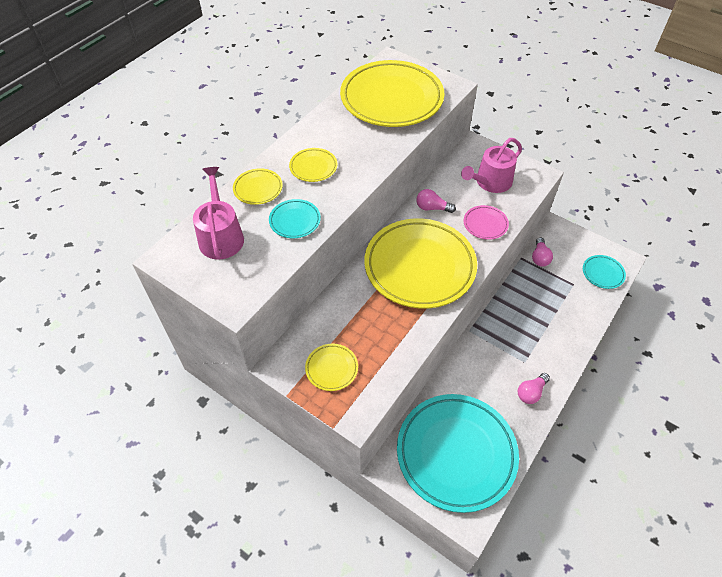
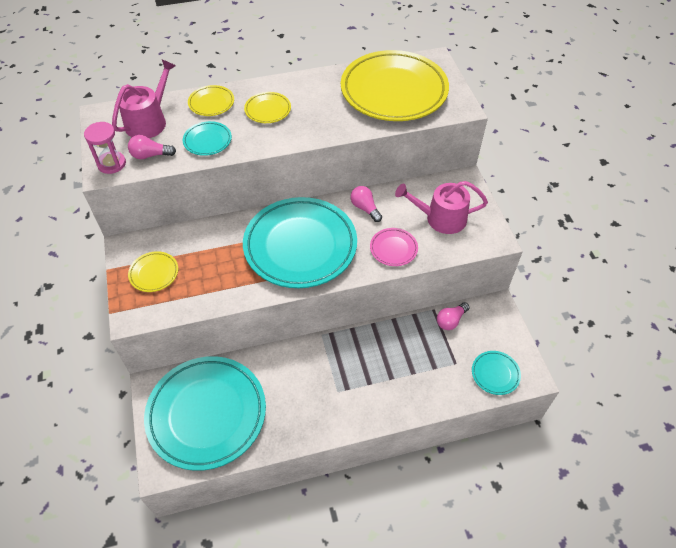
camera: 40 degrees right, 0 degrees up
yellow plate [364,218,477,309] -> turquoise plate [243,197,357,288]
pink light bulb [518,373,550,404] -> pink light bulb moved to [128,135,176,159]
none -> pink hourglass [84,122,126,174]

